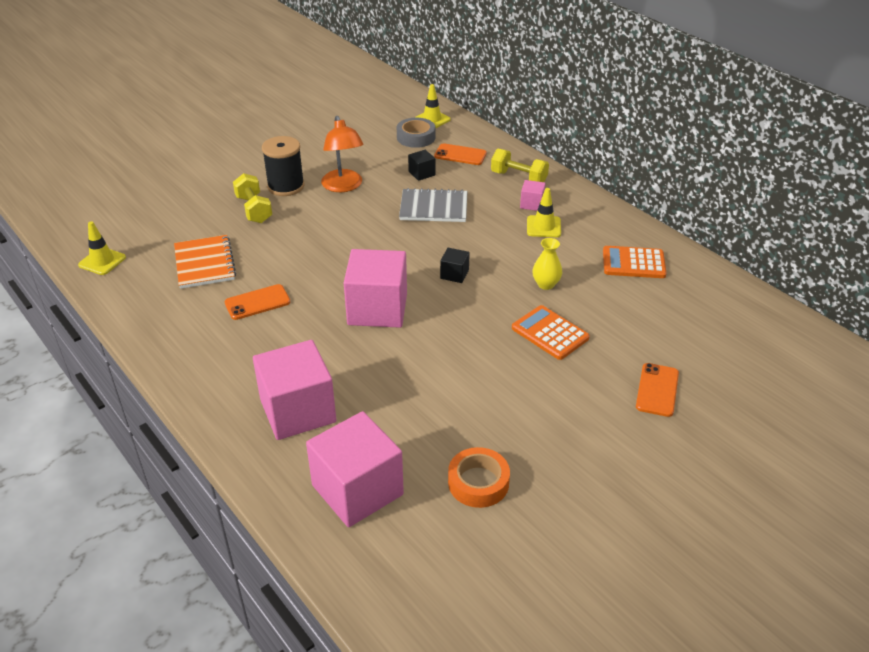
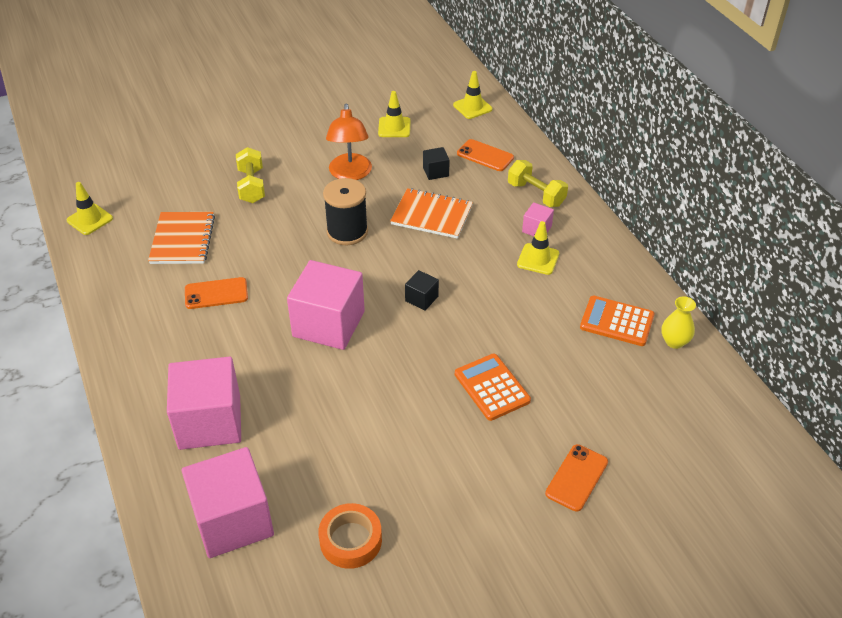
camera: 15 degrees right, 5 degrees up
black spool [262,136,305,196] -> black spool moved to [323,178,368,245]
grey tape [397,118,436,148] -> none
grey notebook [399,188,468,222] -> orange notebook [390,188,473,239]
yellow vase [532,238,562,290] -> yellow vase moved to [662,296,696,349]
none -> yellow traffic cone [378,91,411,137]

